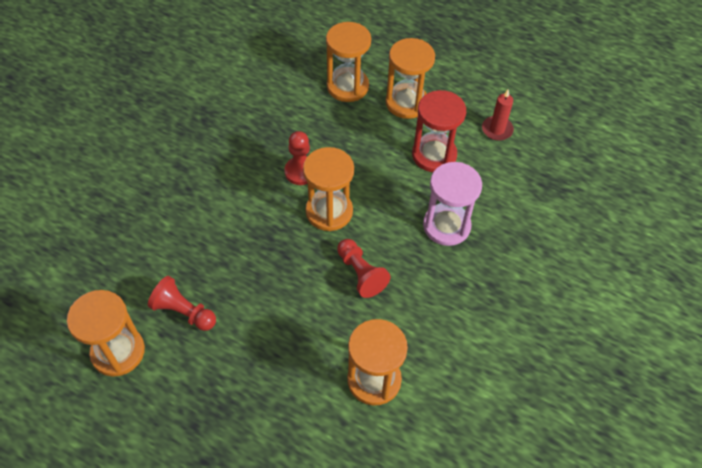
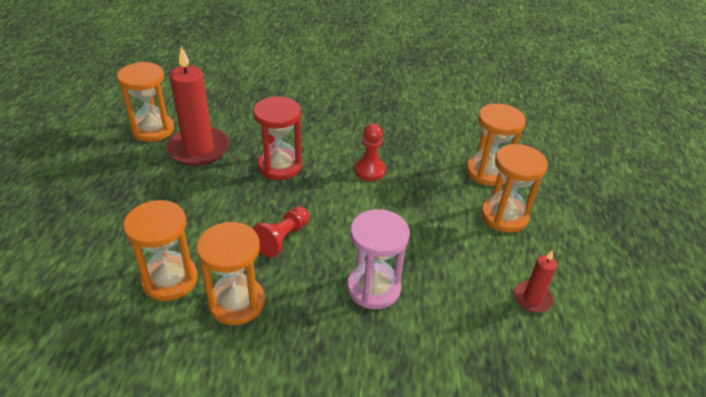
camera: 65 degrees right, 15 degrees down
red pawn [148,276,216,331] -> red candle [166,46,229,166]
orange hourglass [303,147,354,231] -> orange hourglass moved to [196,222,265,325]
red hourglass [412,90,466,172] -> red hourglass moved to [253,96,302,180]

